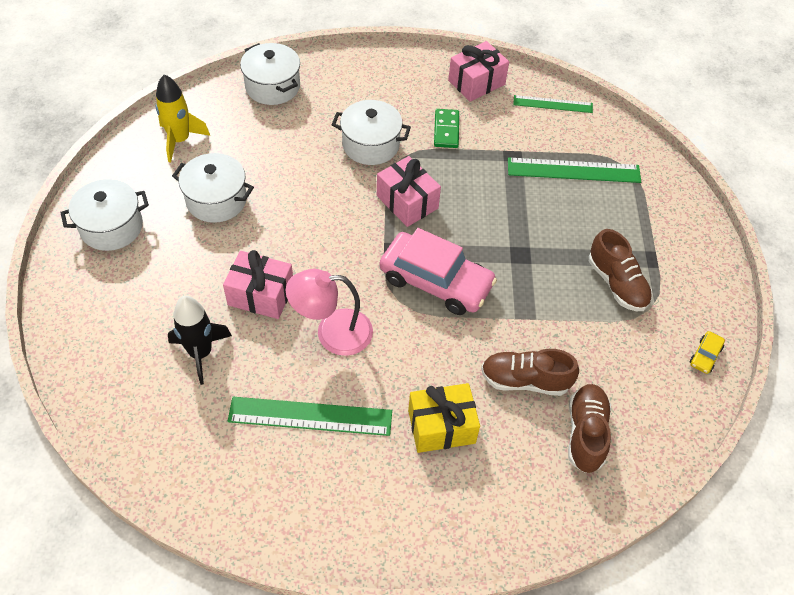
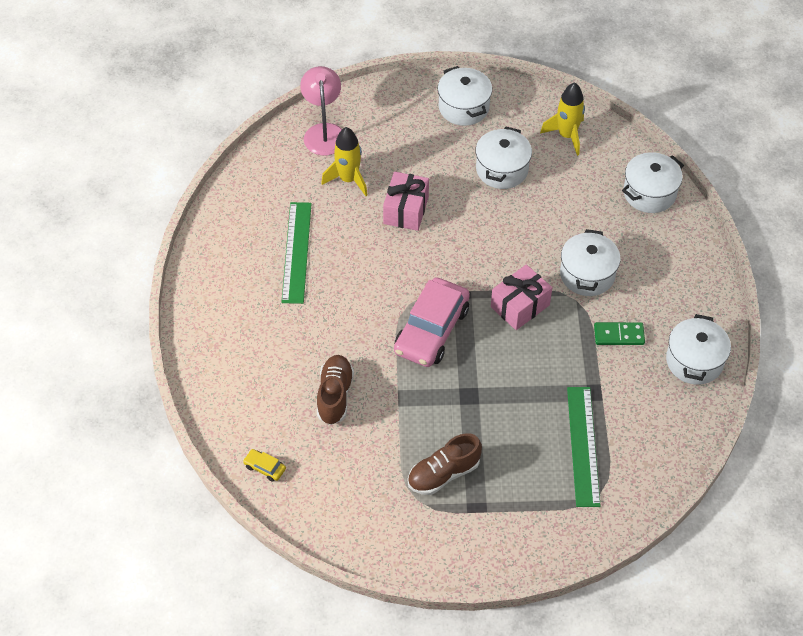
camera: 90 degrees right, 0 degrees up
black rocket [168,296,232,385] -> yellow rocket [321,127,368,196]
pink lamp [286,269,373,356] -> pink lamp moved to [300,66,342,156]
yellow gift [408,383,480,453] -> none
pink gift [448,41,509,102] -> white pot [666,314,731,385]
green ruler [513,95,593,113] -> none
brown shoe [568,384,611,473] -> none
yellow car [690,331,725,374] -> yellow car moved to [243,449,286,482]

